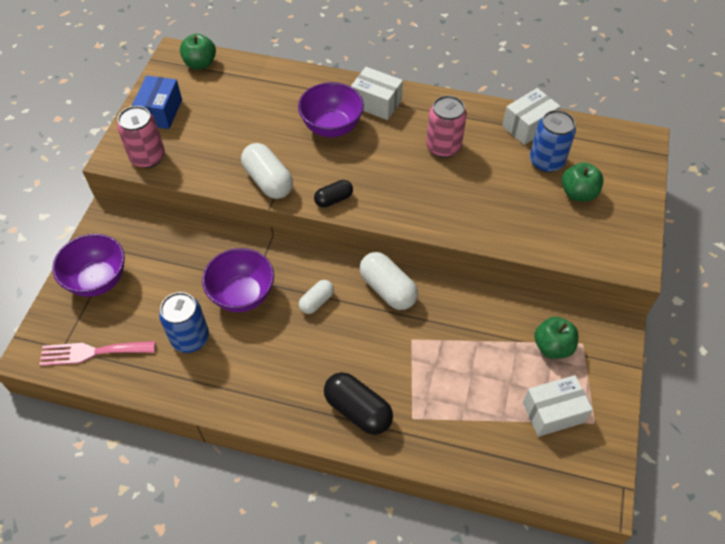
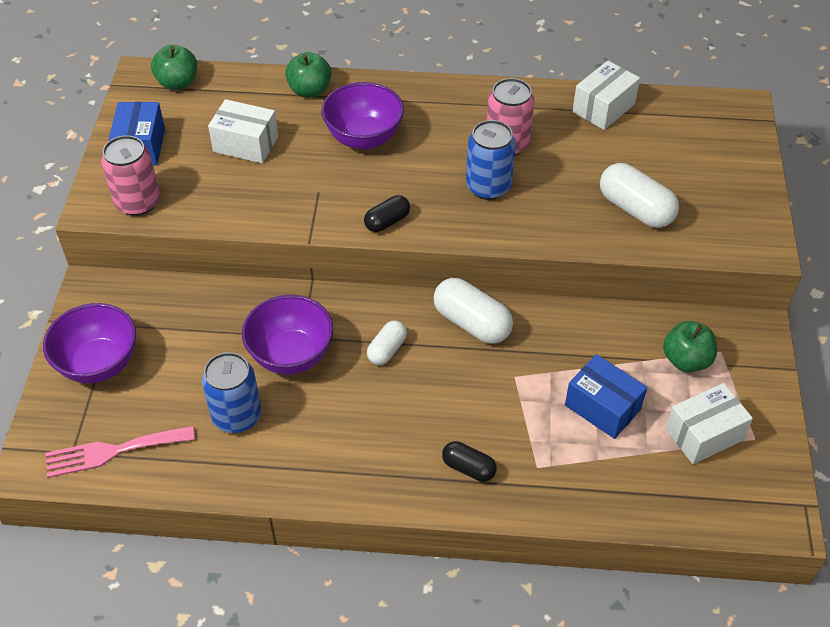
camera: 10 degrees left, 5 degrees down
white capsule [241,143,293,199] -> white capsule moved to [600,163,679,228]
black capsule [324,372,393,435] -> black capsule [442,441,497,482], size x0.59
white box [351,67,403,120] -> white box moved to [208,99,278,163]
blue can [530,110,576,172] -> blue can moved to [466,120,516,200]
green apple [562,162,604,202] -> green apple moved to [285,52,332,98]
none -> blue box [565,354,647,439]

